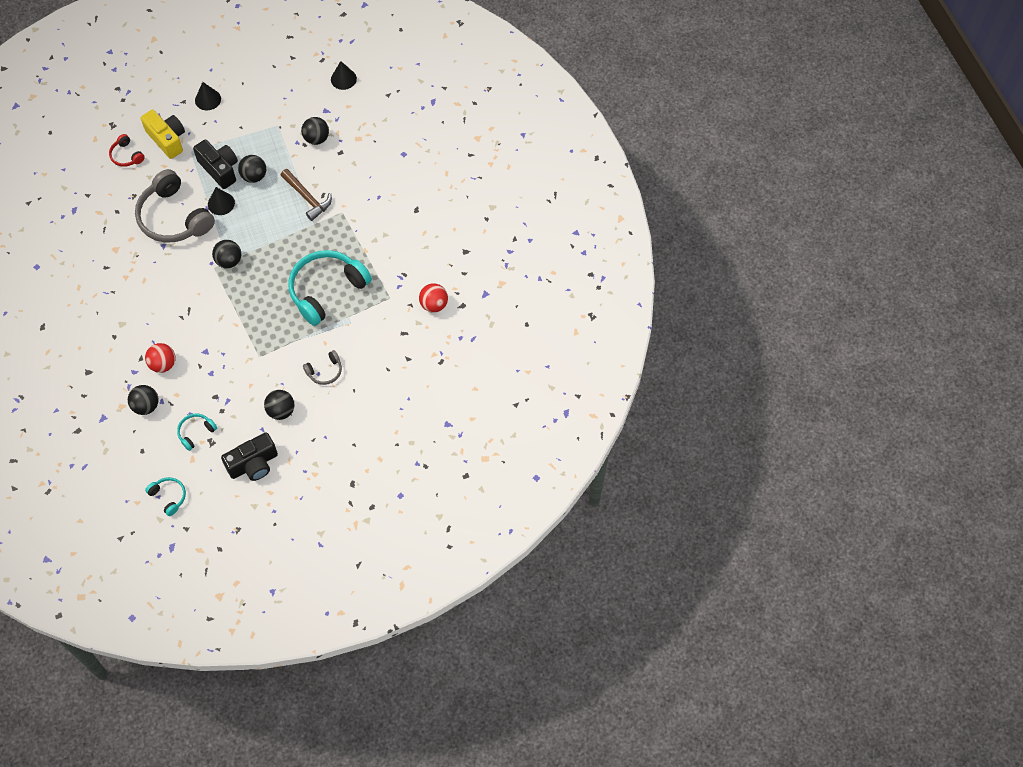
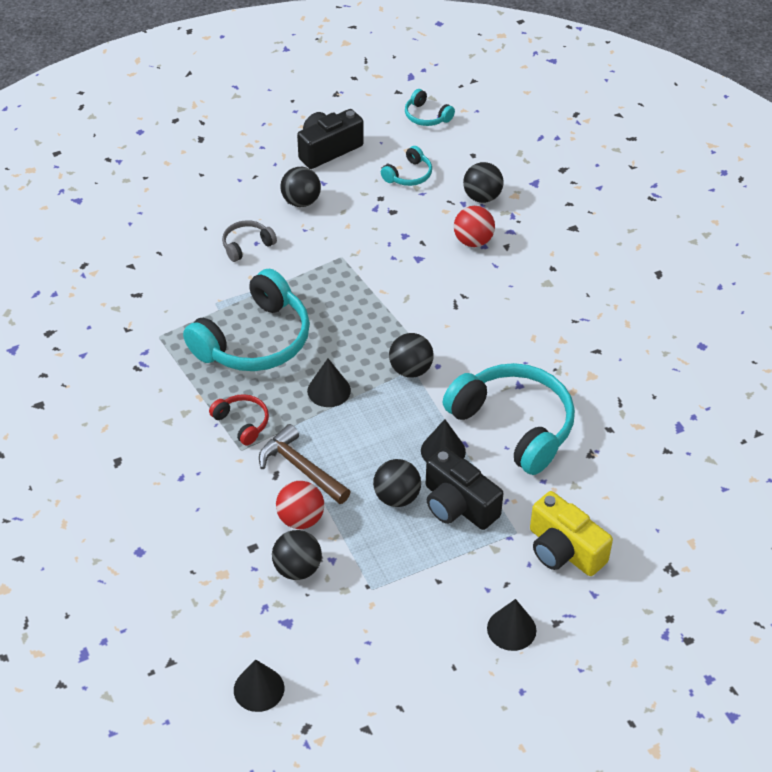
camera: 175 degrees right, 15 degrees down
red headphones [109,134,145,167] -> red headphones moved to [209,394,269,446]
grey headphones [135,169,215,243] -> turquoise headphones [443,363,575,475]
red ball [419,283,448,312] -> red ball moved to [276,481,324,529]
none -> black cone [307,359,351,407]

